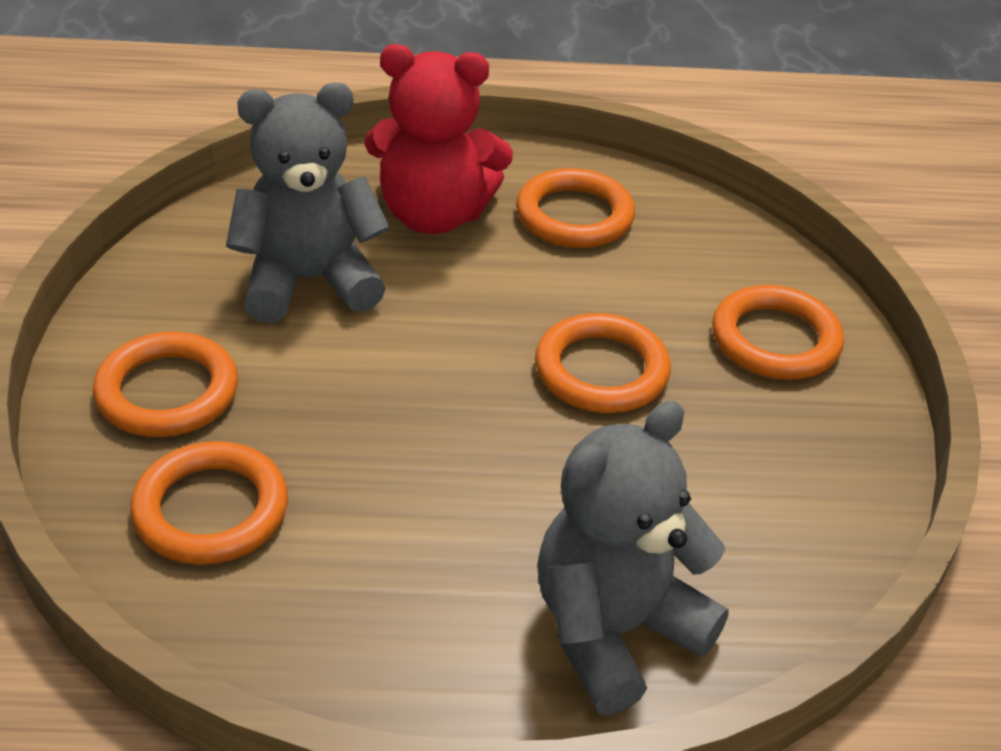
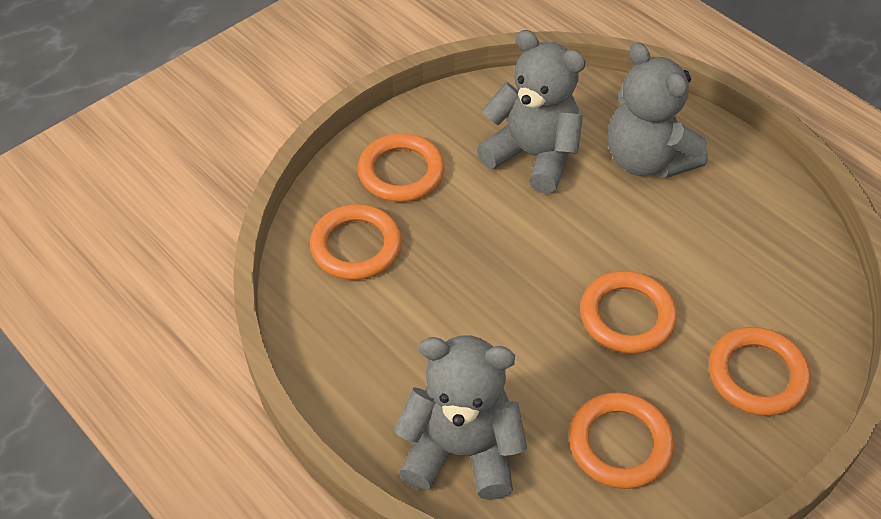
camera: 50 degrees right, 10 degrees up
red teddy bear [364,44,513,234] -> grey teddy bear [608,42,708,178]
orange ring [516,168,635,248] -> orange ring moved to [569,392,674,489]

